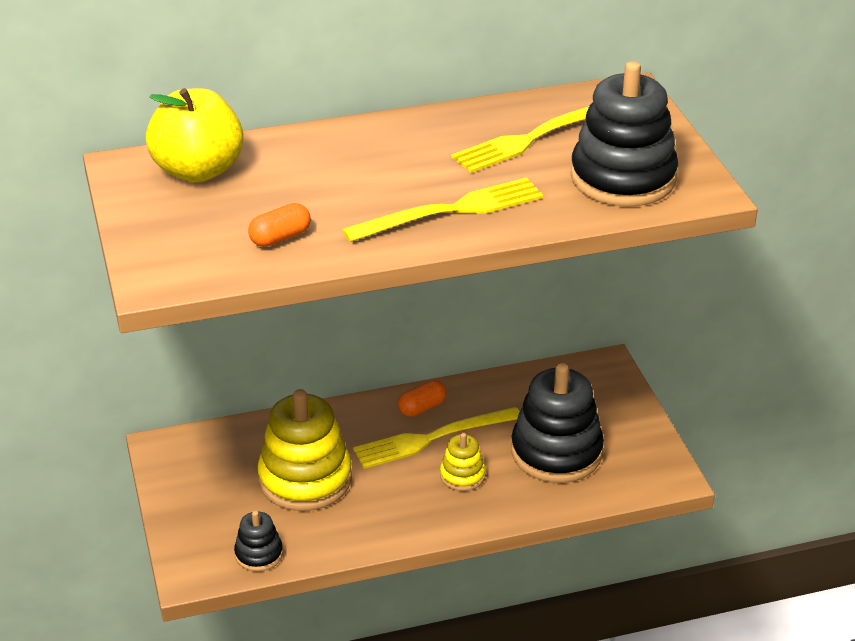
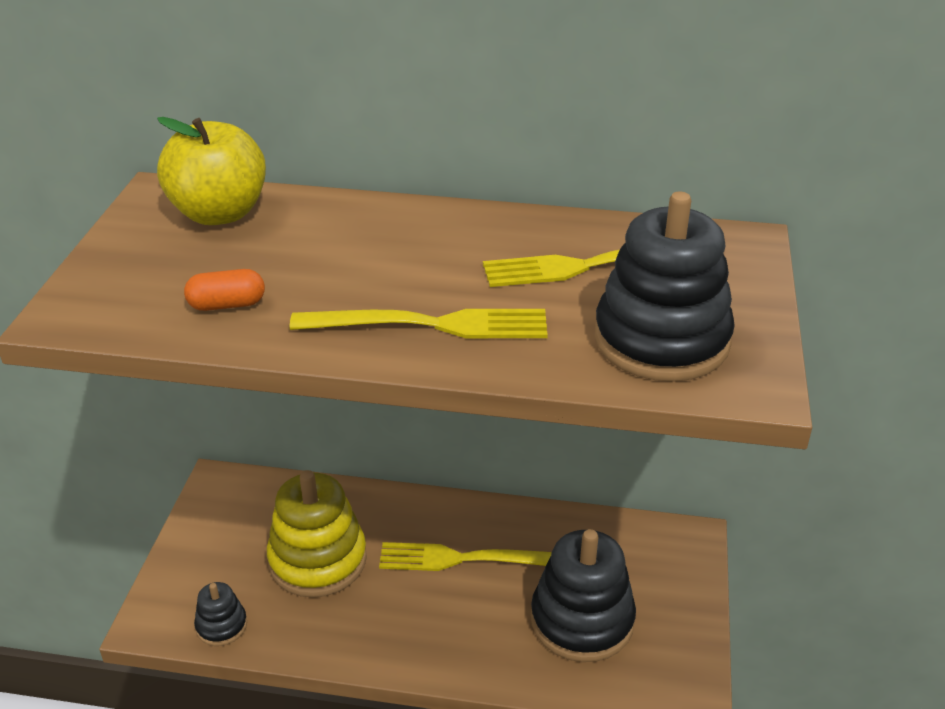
camera: 25 degrees right, 0 degrees up
orange capsule [398,380,446,417] -> none
yellow stacking toy [440,433,486,491] -> none

